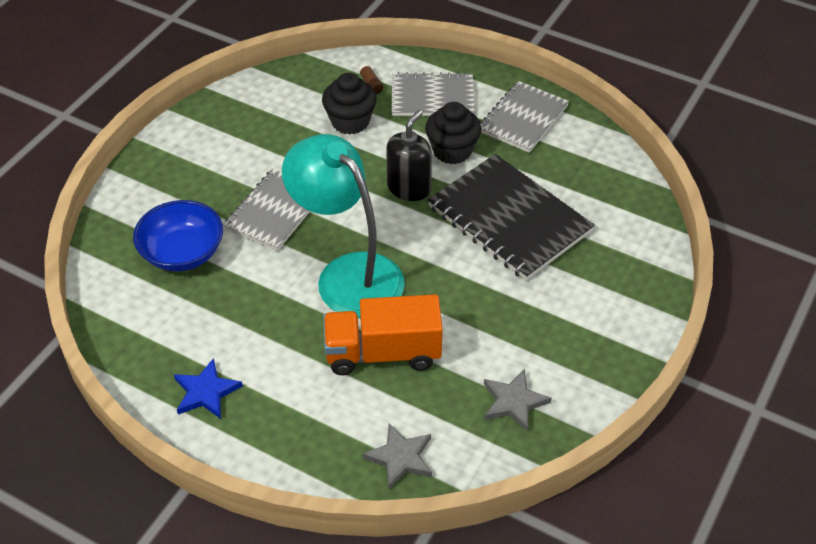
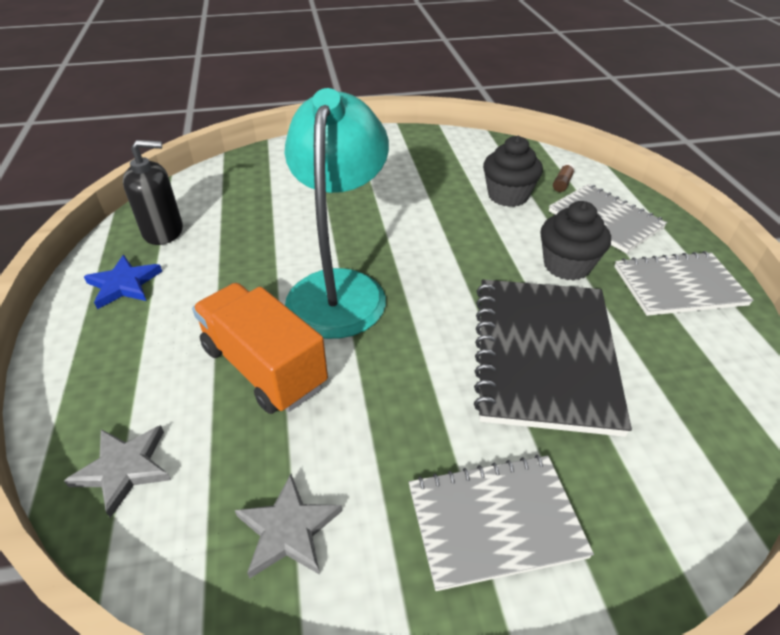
camera: 50 degrees right, 5 degrees down
blue bowl [133,200,223,272] -> none
grey notebook [223,169,310,251] -> grey notebook moved to [409,455,594,591]
black soap dispenser [386,110,432,201] -> black soap dispenser moved to [123,140,183,245]

